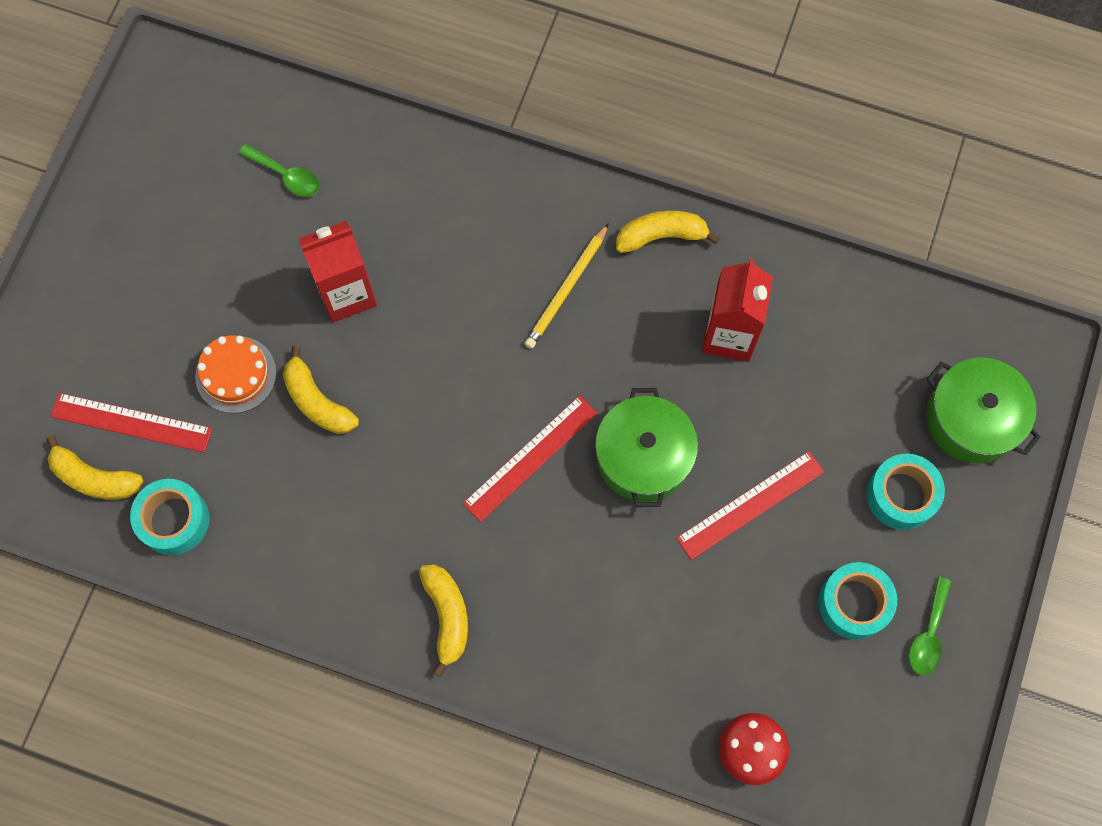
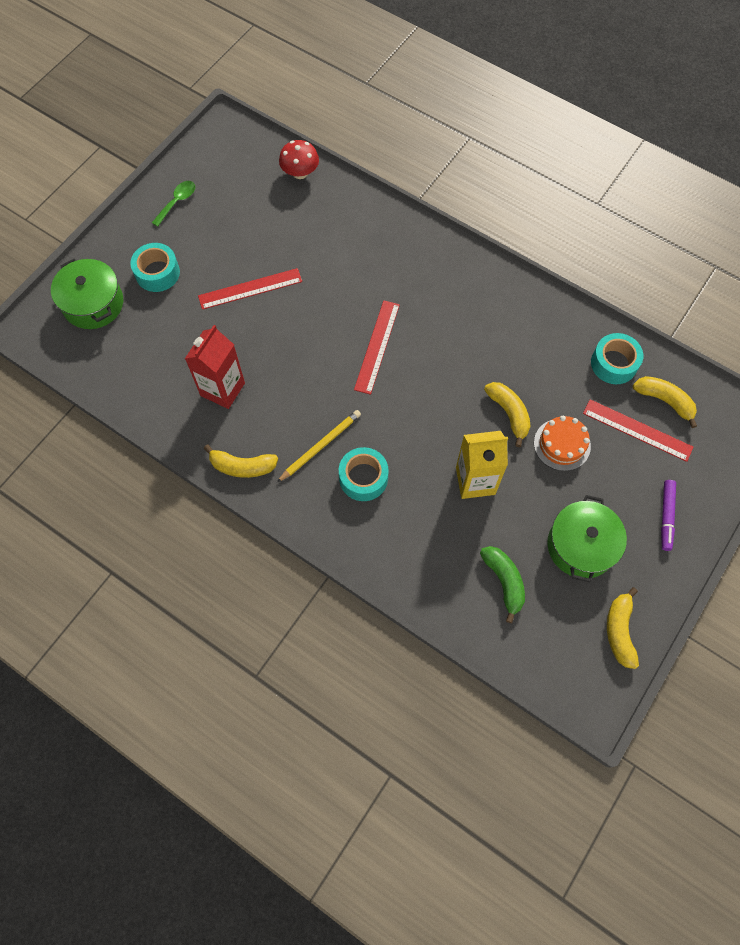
camera: 165 degrees left, 5 degrees down
green spoon [239,144,319,197] -> green banana [480,546,525,623]
red carton [298,221,377,323] -> yellow carton [456,431,508,499]
yellow banana [419,565,468,677] -> yellow banana moved to [607,587,639,669]
red ruler [462,395,598,522] -> red ruler turned 45 degrees counterclockwise [354,300,400,395]
green pot [595,388,698,507] -> green pot moved to [547,495,627,582]
turquoise tape [818,562,897,640] -> turquoise tape moved to [339,447,388,501]
none -> purple marker [661,480,676,551]

